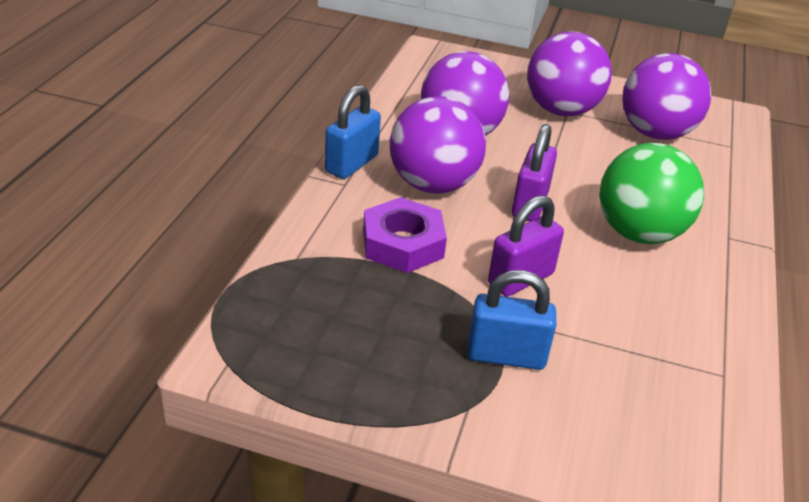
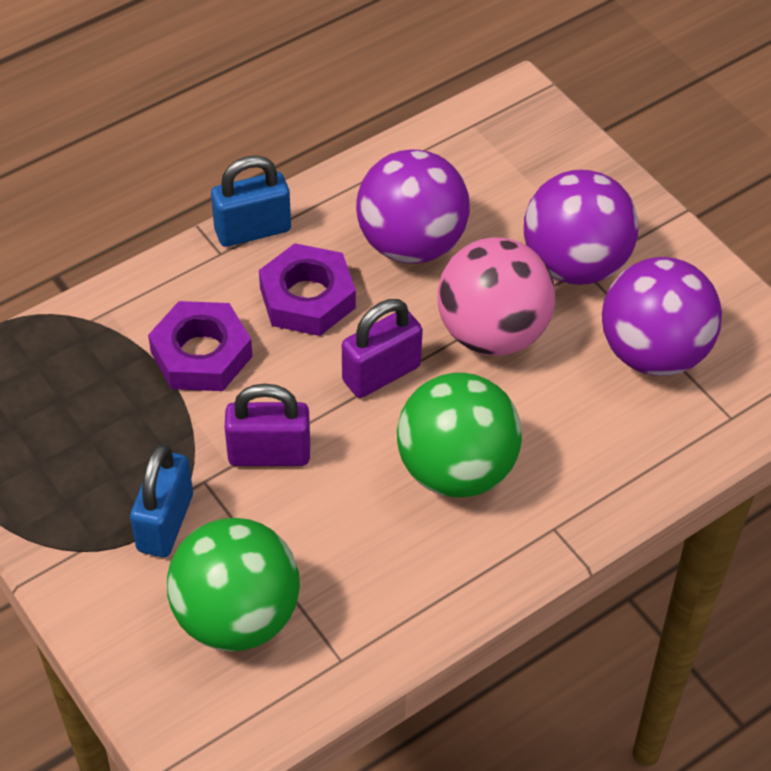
camera: 40 degrees right, 15 degrees up
purple ball [390,96,486,193] -> purple nut [259,243,356,336]
blue padlock [467,270,556,370] -> blue padlock turned 60 degrees clockwise [130,444,193,557]
none -> green ball [167,518,300,651]
none -> pink ball [437,237,555,356]

